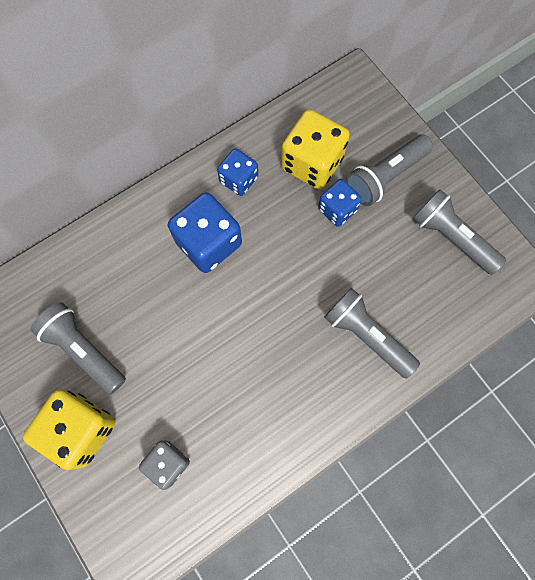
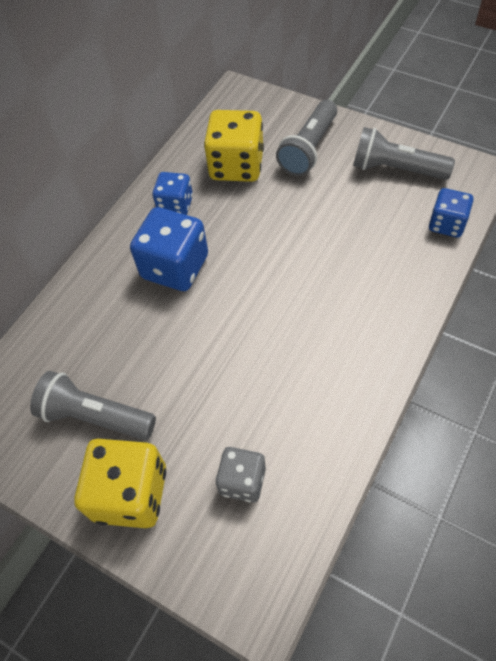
camera: 20 degrees left, 15 degrees down
blue dice [318,179,362,227] -> blue dice moved to [429,188,473,238]
grey flashlight [324,288,420,379] -> none

